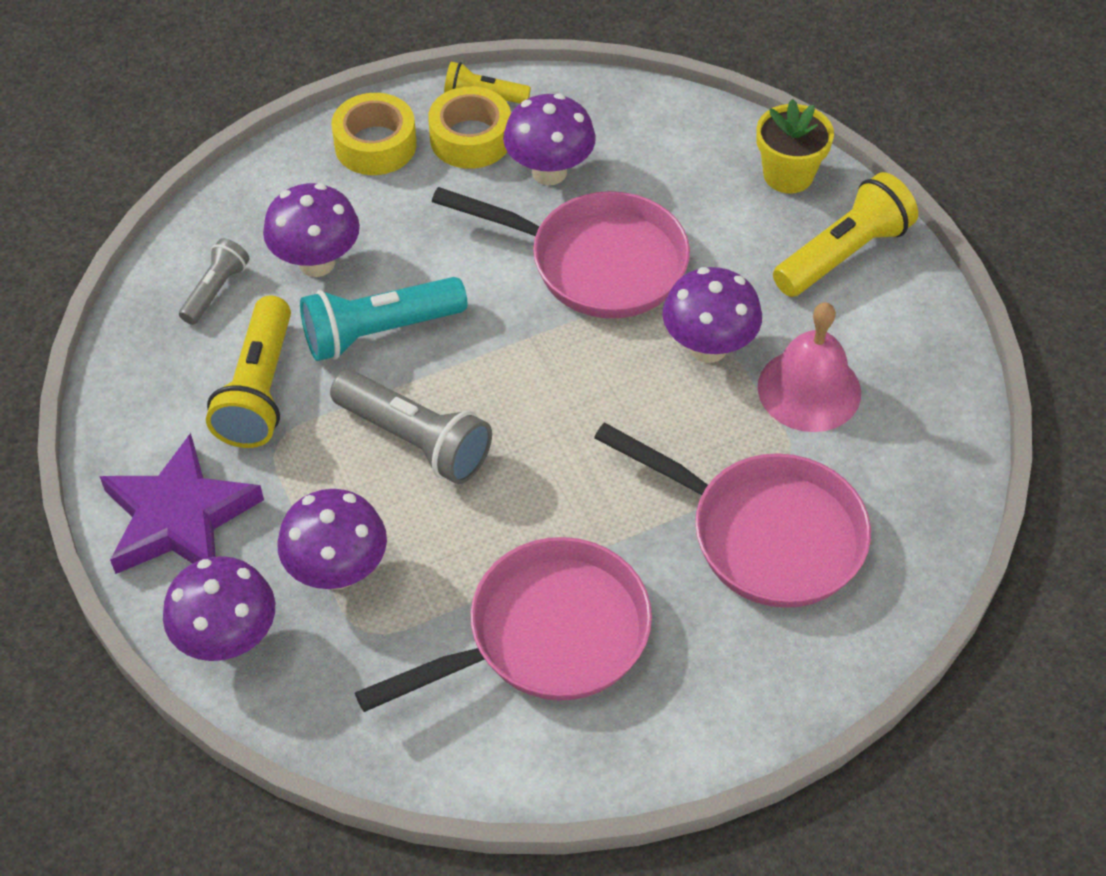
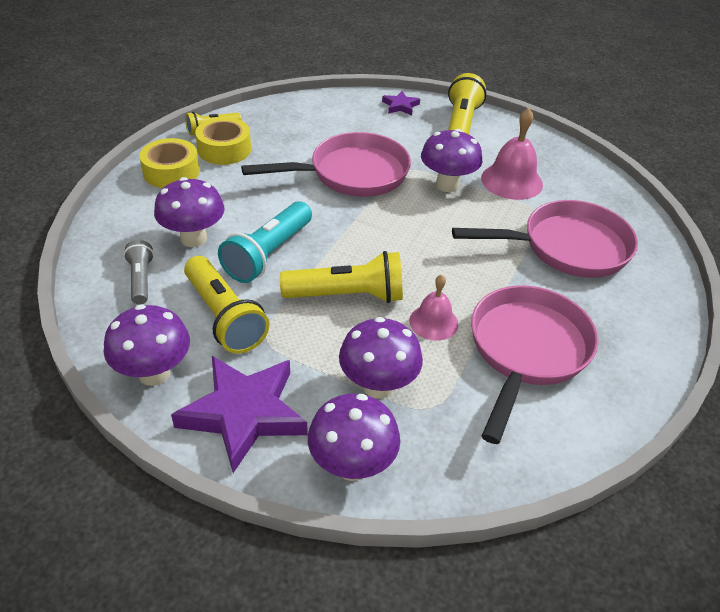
camera: 40 degrees left, 10 degrees down
grey flashlight [330,370,492,484] -> yellow flashlight [280,251,403,303]
purple mushroom [503,93,596,185] -> purple mushroom moved to [104,305,190,386]
yellow flower pot [756,99,834,193] -> purple star [382,91,420,115]
none -> pink bell [409,275,458,341]

